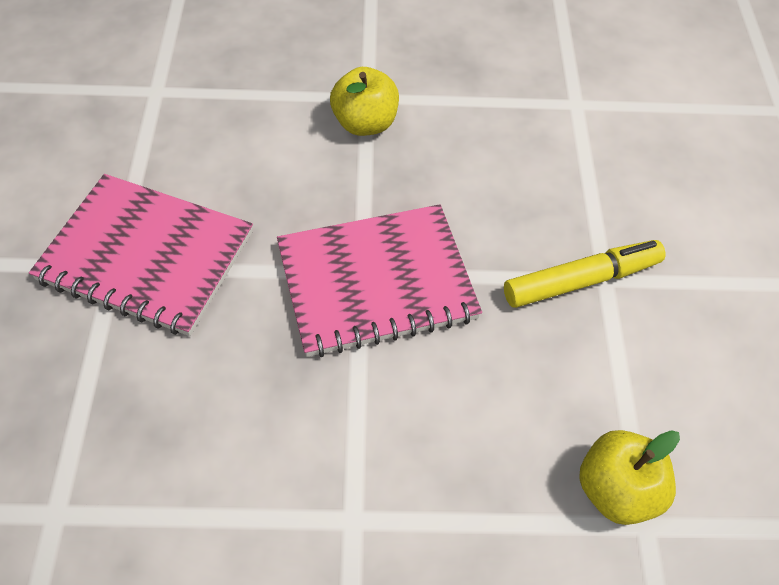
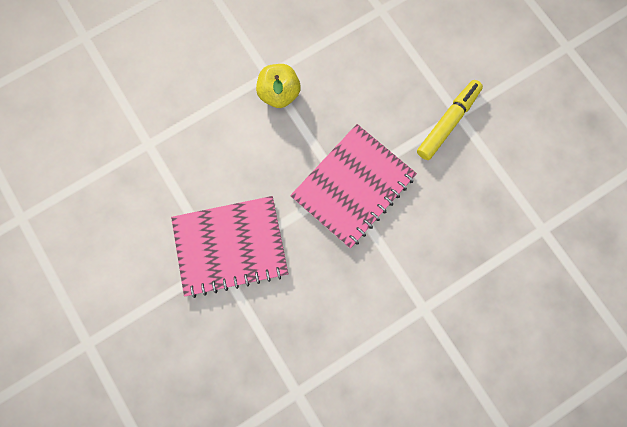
camera: 30 degrees left, 20 degrees up
yellow apple [579,430,680,525] -> none

